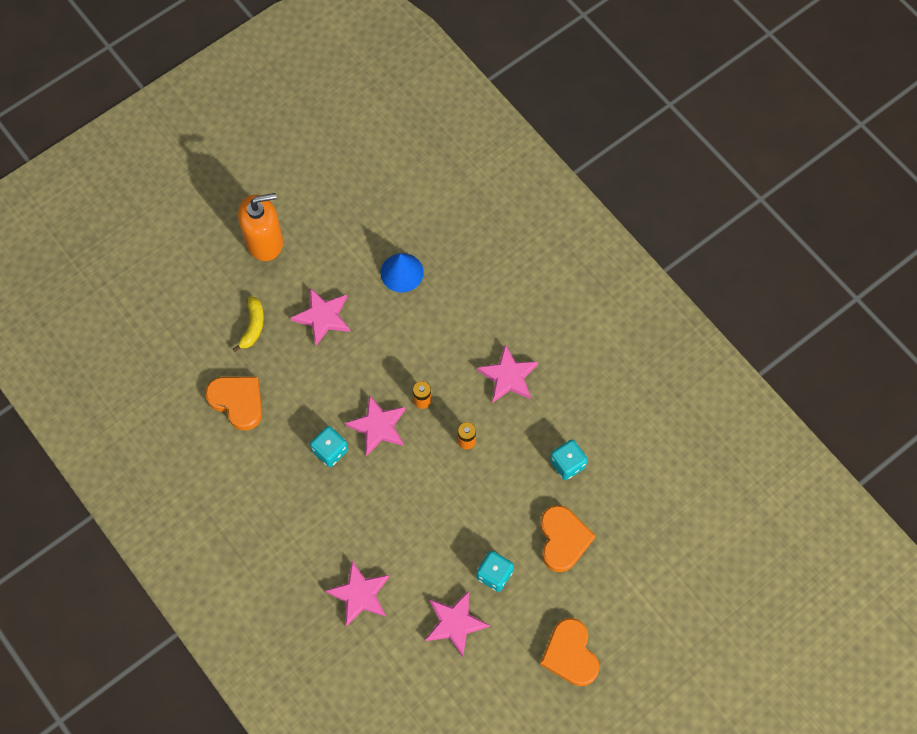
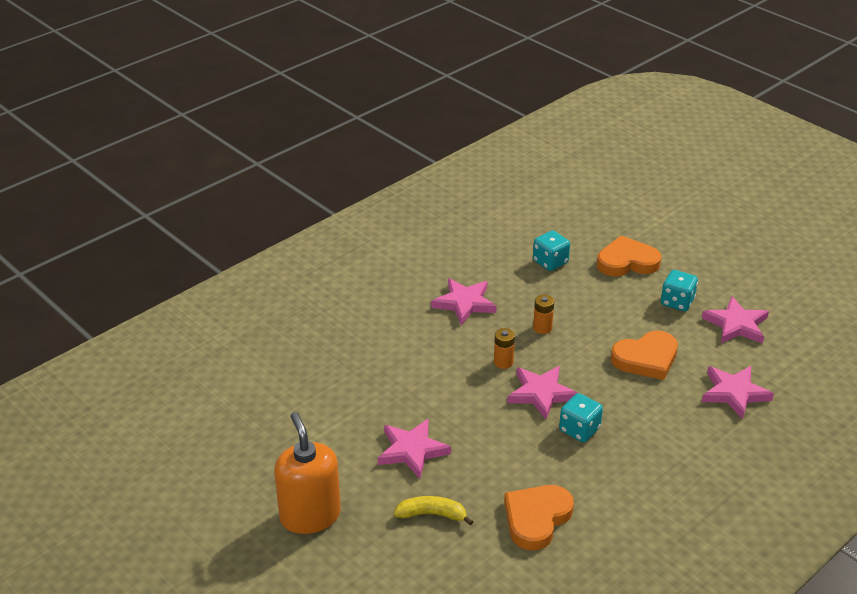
camera: 95 degrees left, 30 degrees down
blue cone [380,253,424,292] -> none
orange heart [540,618,599,686] -> orange heart moved to [611,330,678,380]

